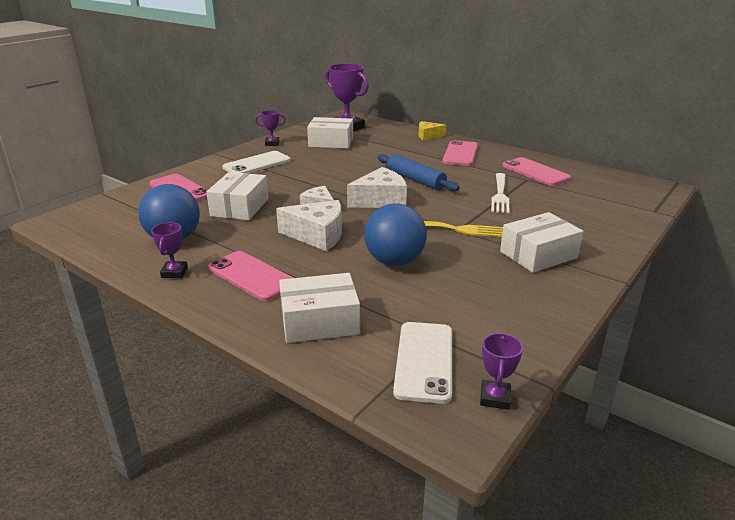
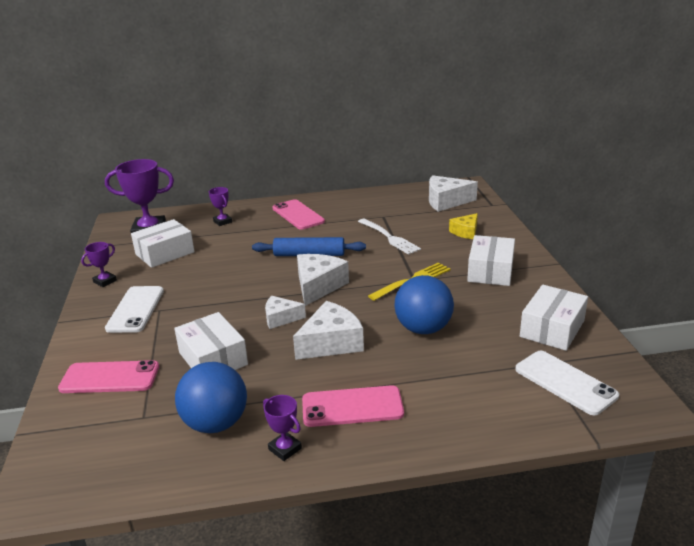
camera: 45 degrees left, 0 degrees up
white box [279,273,360,343] -> white box moved to [520,285,588,351]
yellow cheese [419,121,446,140] -> yellow cheese moved to [449,213,478,239]
purple trophy [480,333,523,410] -> purple trophy moved to [209,187,232,226]
pink phone [502,157,571,186] -> none
none -> white cheese [429,175,478,212]

